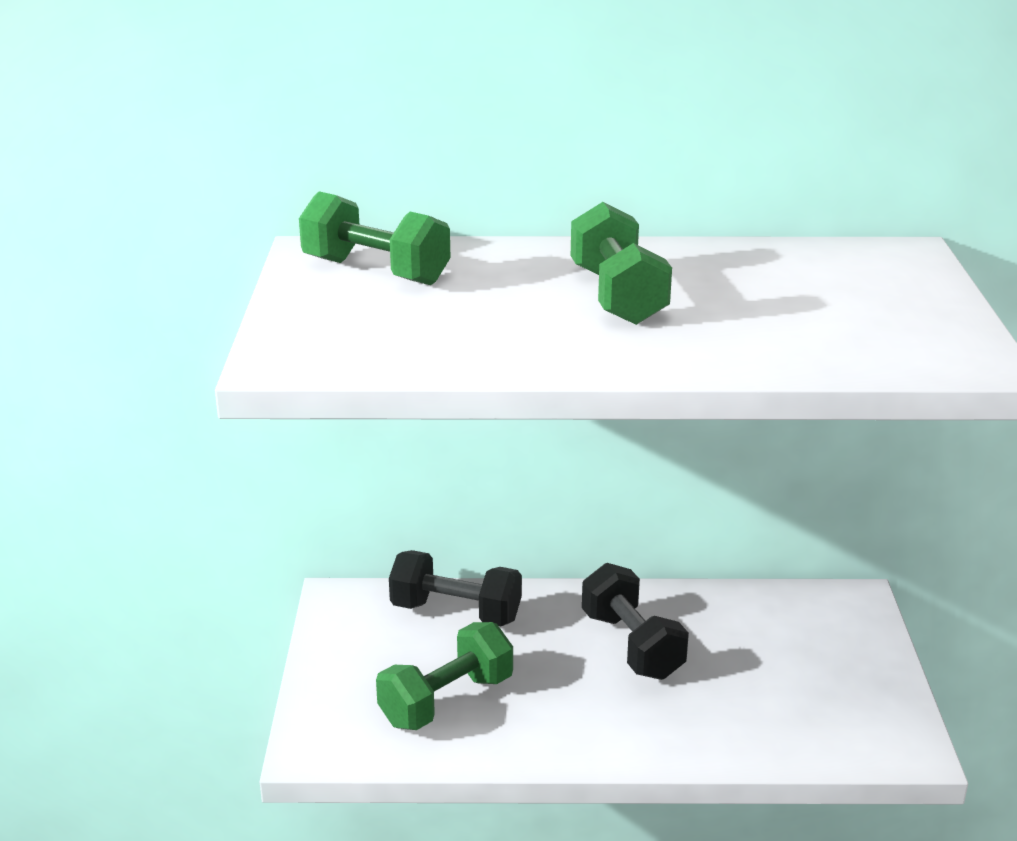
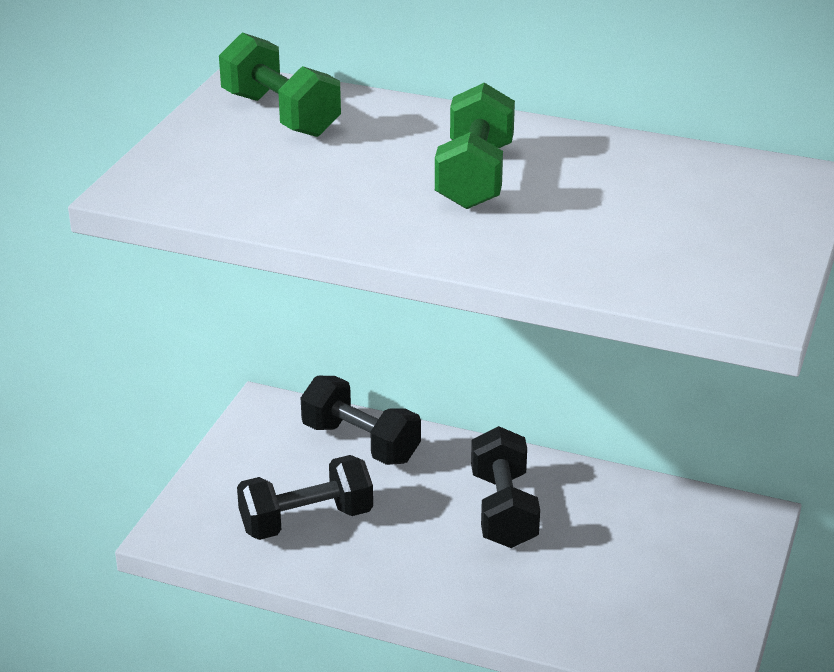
camera: 20 degrees right, 5 degrees up
green dumbbell [376,622,513,730] -> black dumbbell [237,455,373,540]

